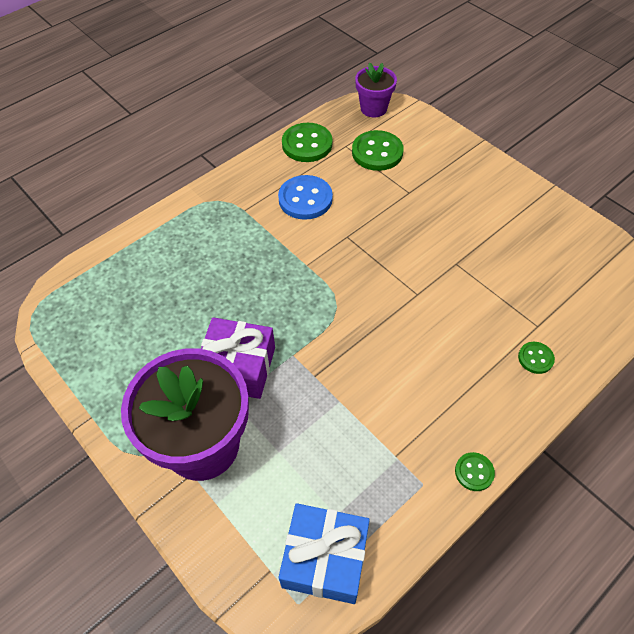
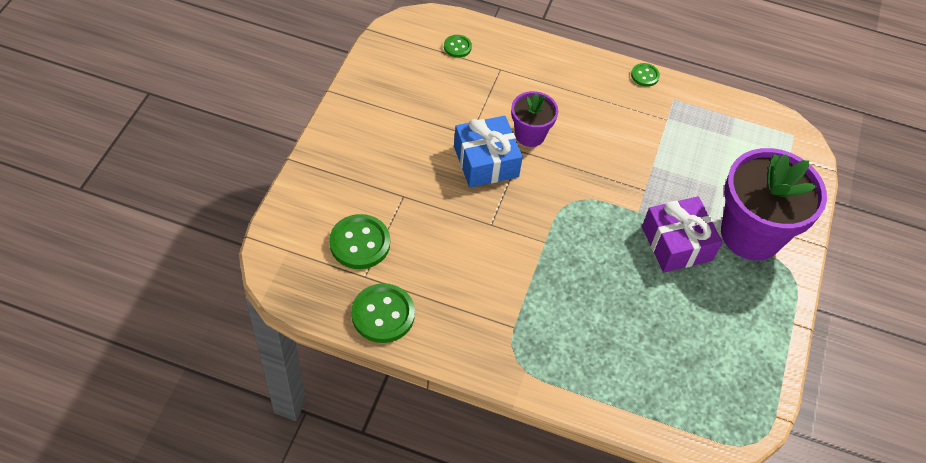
camera: 125 degrees left, 0 degrees up
blue button [278,175,333,220] -> none
blue gift [279,503,370,604] -> blue gift moved to [454,116,523,187]
purple flower pot [355,63,397,117] -> purple flower pot moved to [511,91,558,147]
green button [518,342,555,374] -> green button moved to [444,35,472,58]

